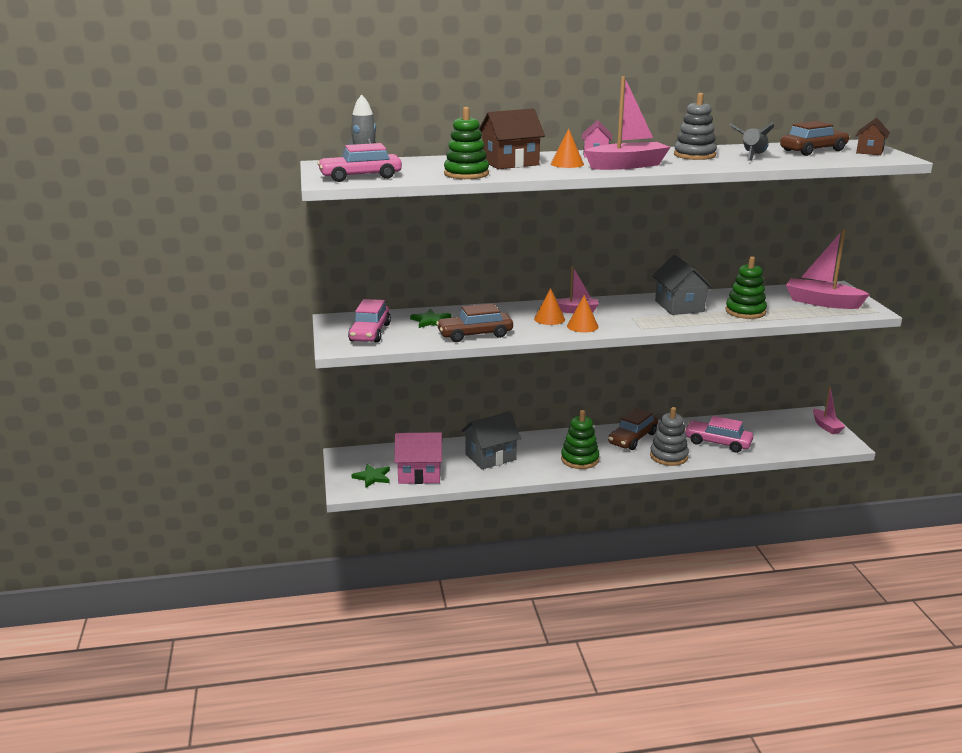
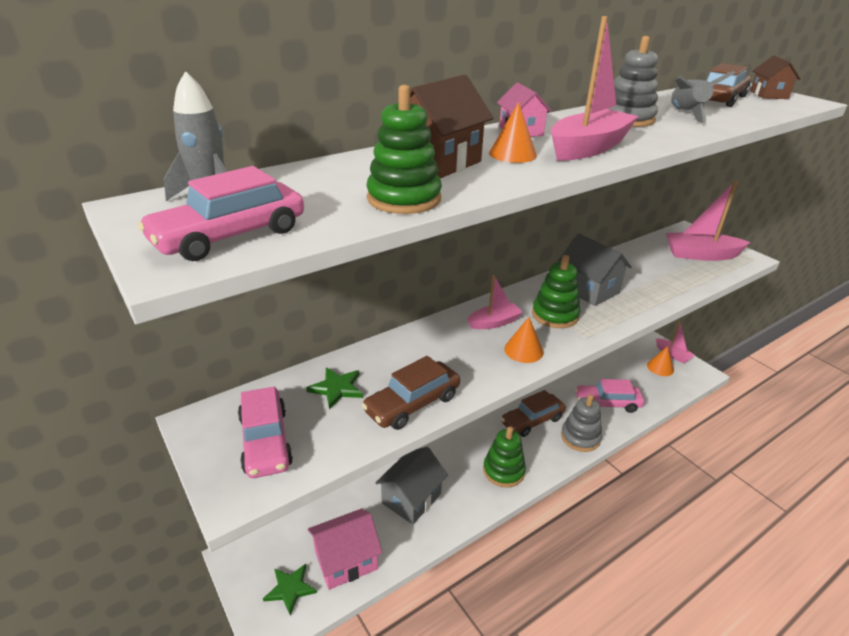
camera: 25 degrees left, 10 degrees up
orange cone [534,288,565,325] -> orange cone moved to [647,346,674,376]
brown car [608,408,658,450] -> brown car turned 45 degrees clockwise [501,390,566,437]
green stacking toy [726,256,767,319] -> green stacking toy moved to [532,255,580,328]

